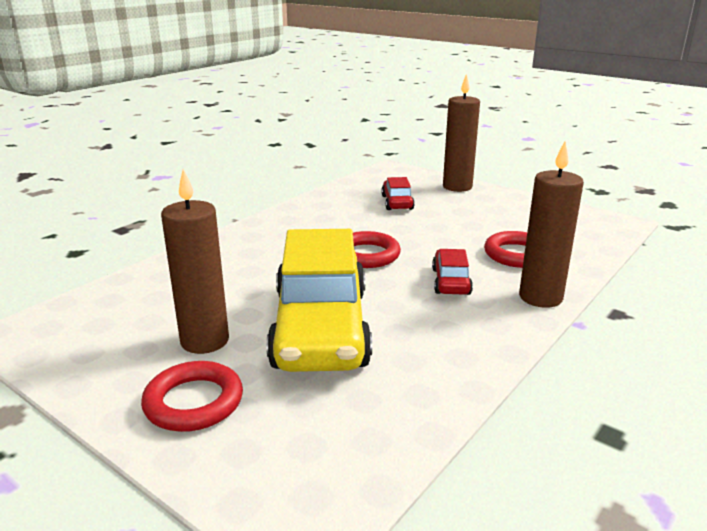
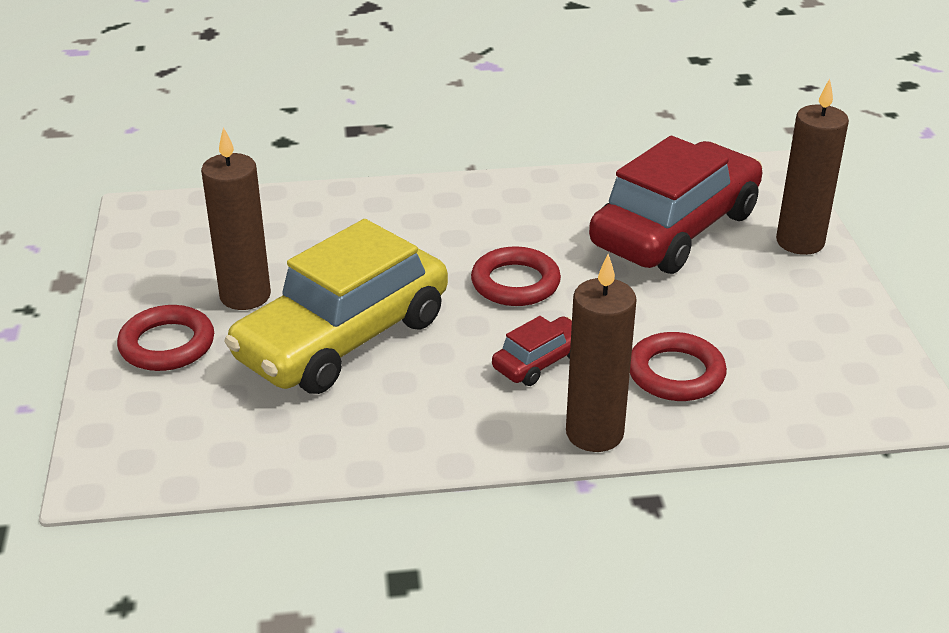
camera: 45 degrees right, 10 degrees up
red car [381,177,415,210] -> red car [589,136,763,274], size x2.28

